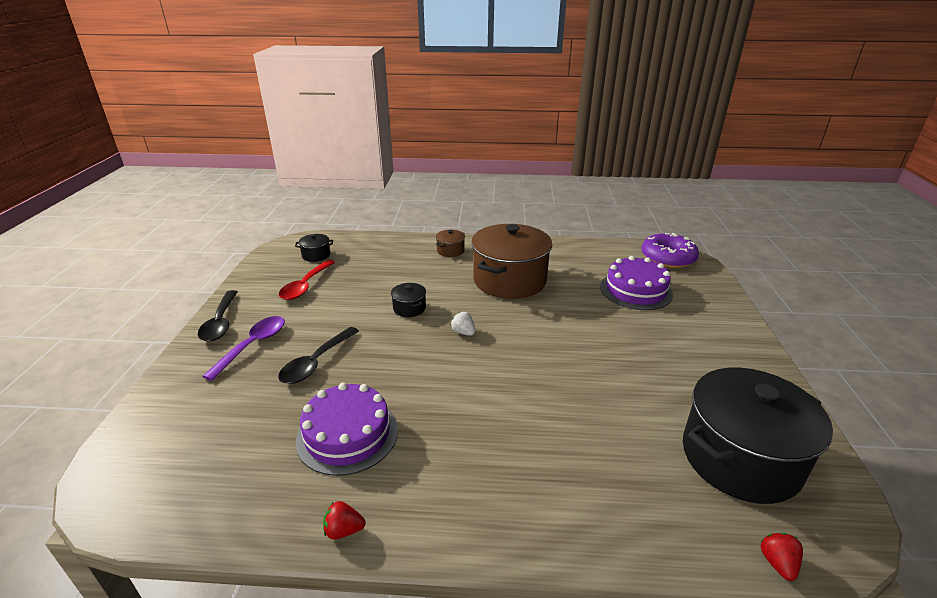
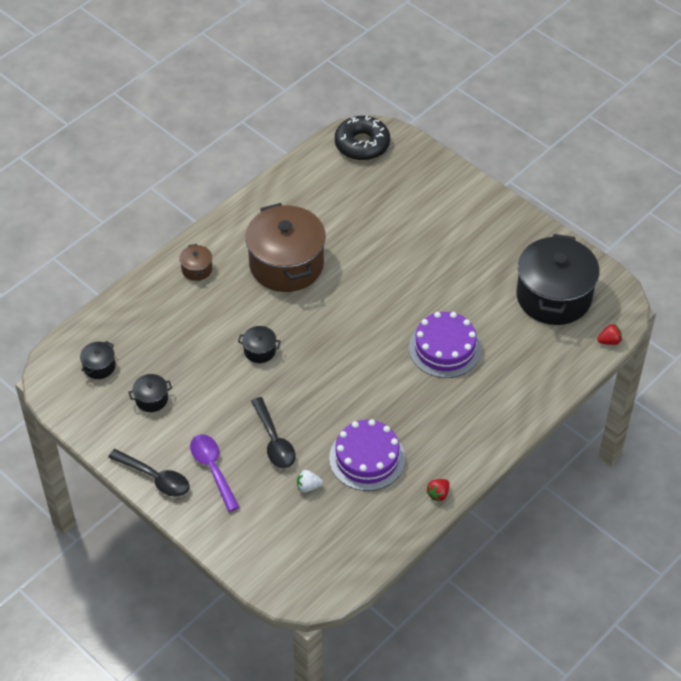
camera: 50 degrees left, 20 degrees up
red spoon [279,260,335,300] -> black pot [128,374,172,412]
white strawberry [451,312,475,336] -> white strawberry moved to [297,470,323,492]
purple cake [600,256,673,310] -> purple cake moved to [409,312,481,378]
purple donut [641,233,699,268] -> black donut [335,115,390,160]
red strawberry [761,533,803,581] -> red strawberry turned 120 degrees clockwise [597,324,622,345]

